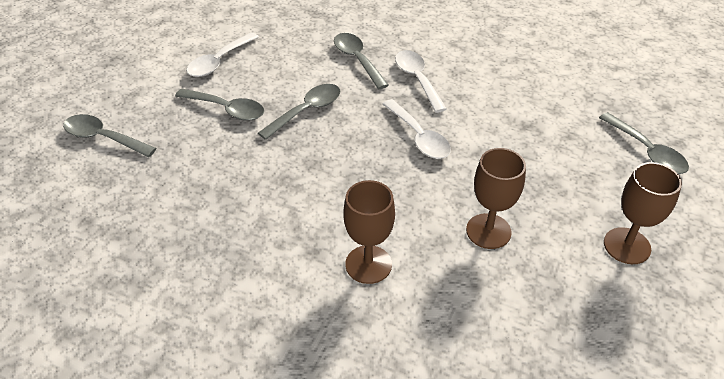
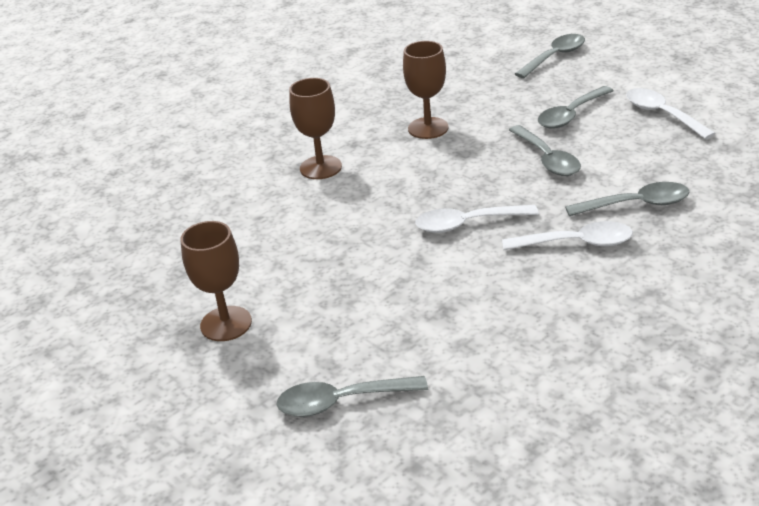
camera: 115 degrees right, 10 degrees down
brown goblet [466,148,526,249] -> brown goblet moved to [403,41,449,139]

